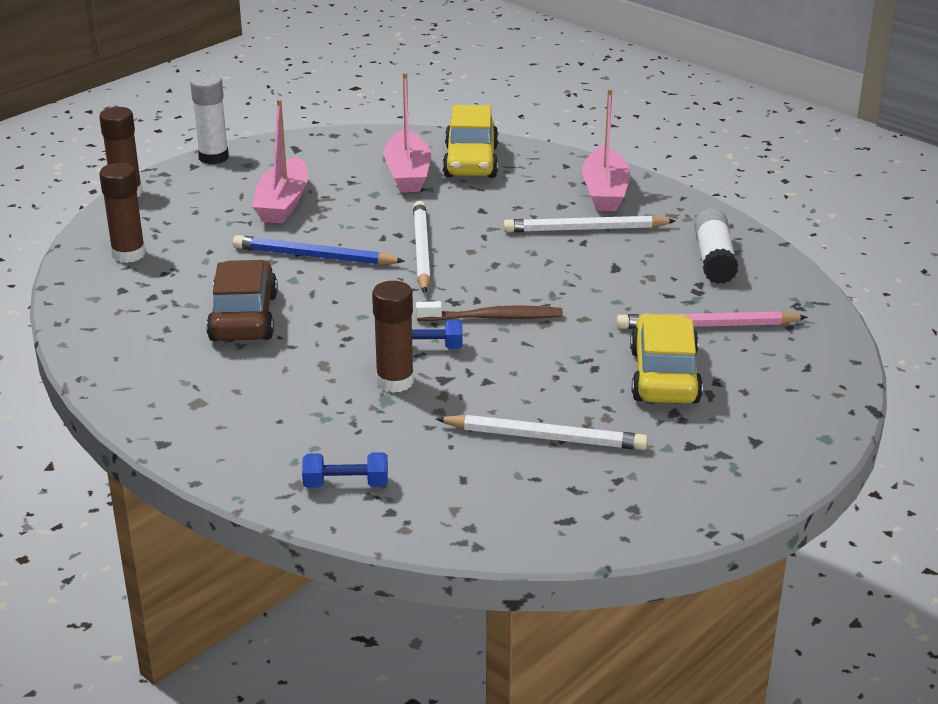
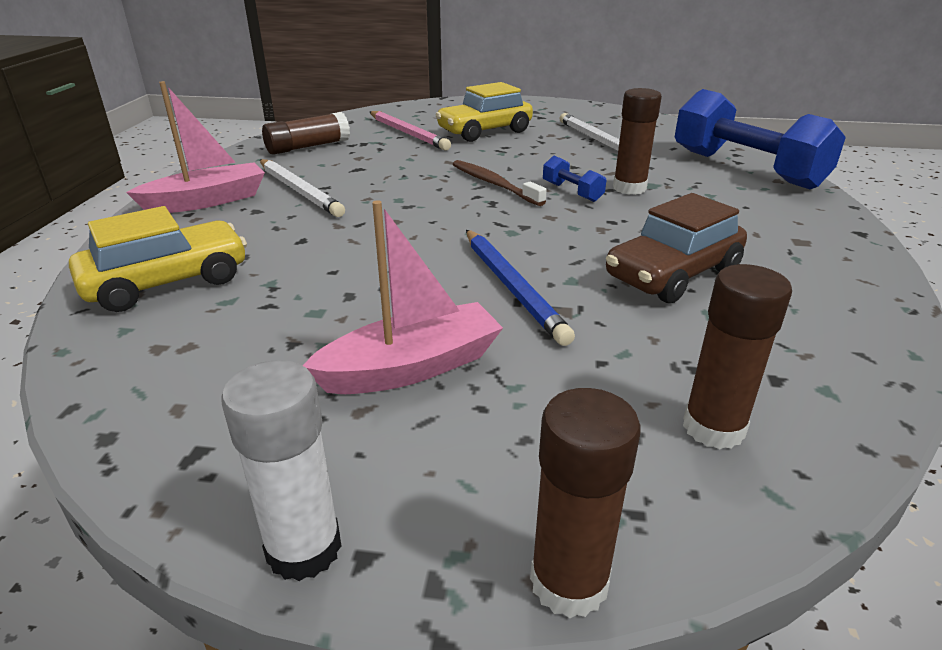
camera: 125 degrees left, 0 degrees up
blue dumbbell [302,452,388,488] -> blue dumbbell [675,89,846,189], size x2.40
pink boat [384,72,431,192] -> none
white pencil [413,201,431,293] -> none
white glue stick [694,209,738,284] -> brown glue stick [262,112,350,155]

